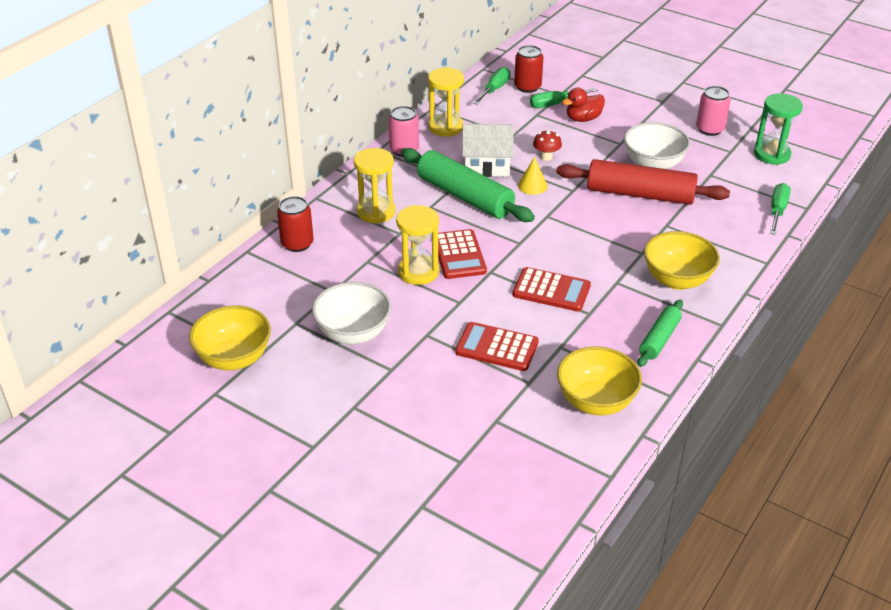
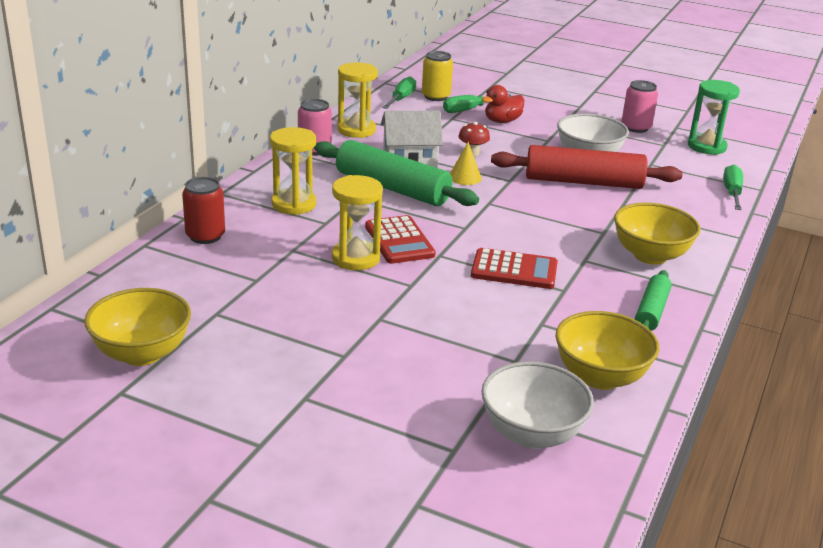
camera: 10 degrees left, 10 degrees down
white bowl [312,282,391,345] -> white bowl moved to [481,361,594,449]
red calculator [455,322,539,371] -> none
red can [514,45,543,93] -> yellow can [422,51,453,101]

